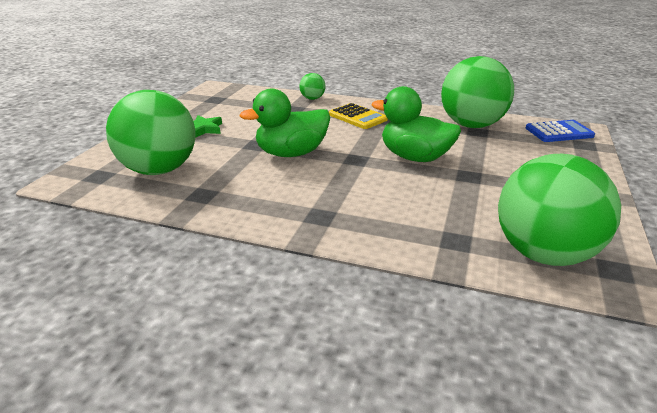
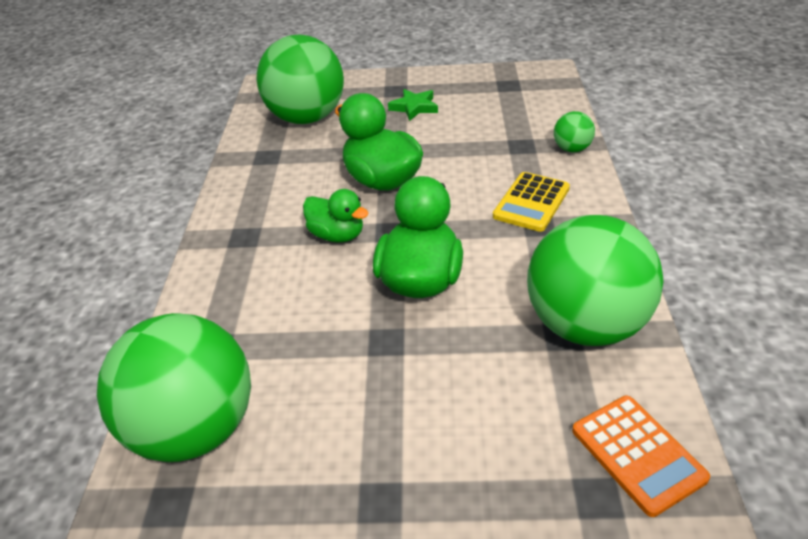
camera: 75 degrees right, 10 degrees up
blue calculator [526,120,595,142] -> orange calculator [572,396,710,517]
none -> green duck [303,189,369,243]

